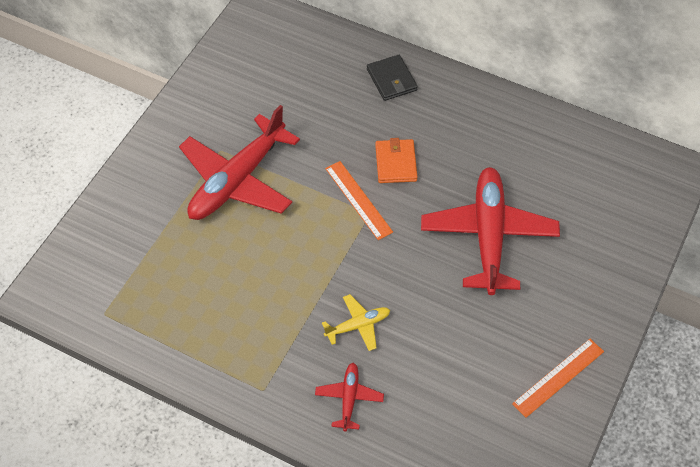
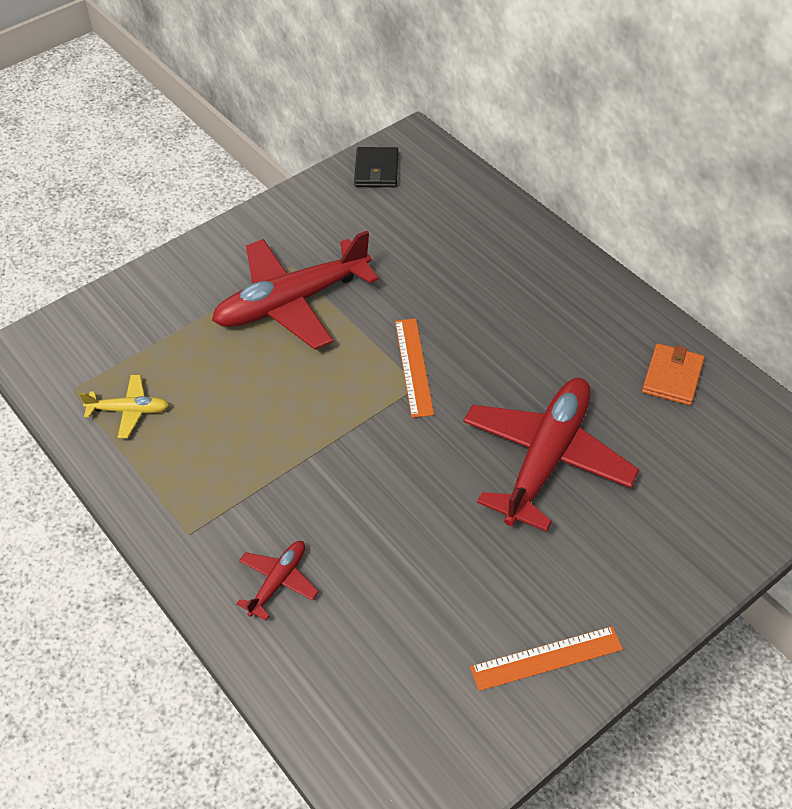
camera: 25 degrees right, 5 degrees down
yellow plane [322,294,390,351] -> yellow plane moved to [80,375,169,438]
black wallet [367,55,418,101] -> black wallet moved to [354,147,398,187]
orange wallet [375,138,418,183] -> orange wallet moved to [642,343,705,406]

